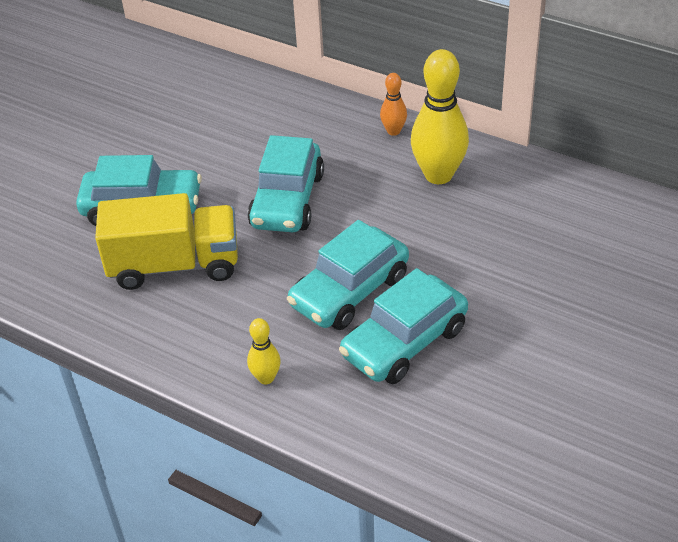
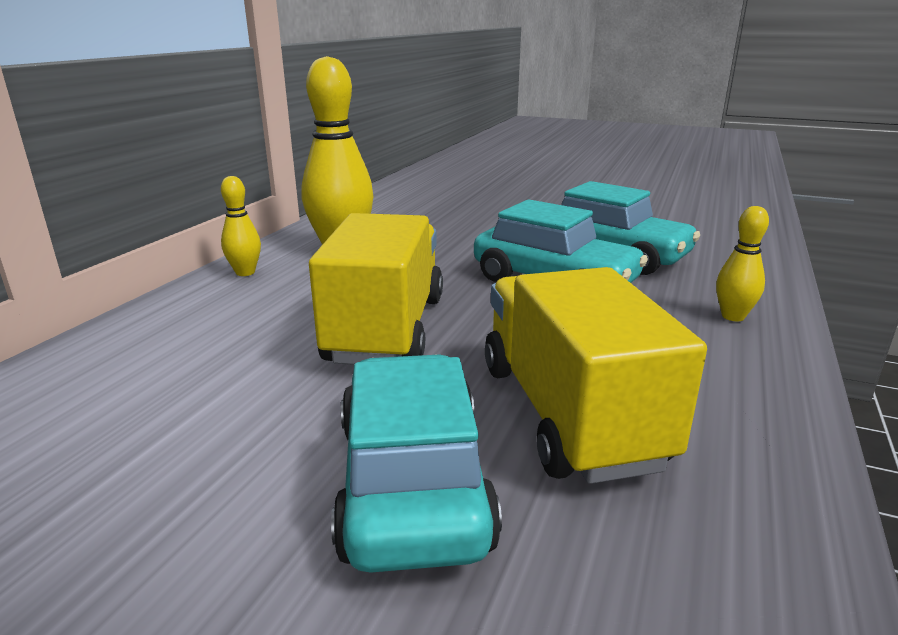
camera: 100 degrees left, 20 degrees down
turquoise car [247,135,324,232] -> yellow truck [309,213,443,365]
orange bowling pin [380,73,407,136] -> yellow bowling pin [221,176,261,276]

